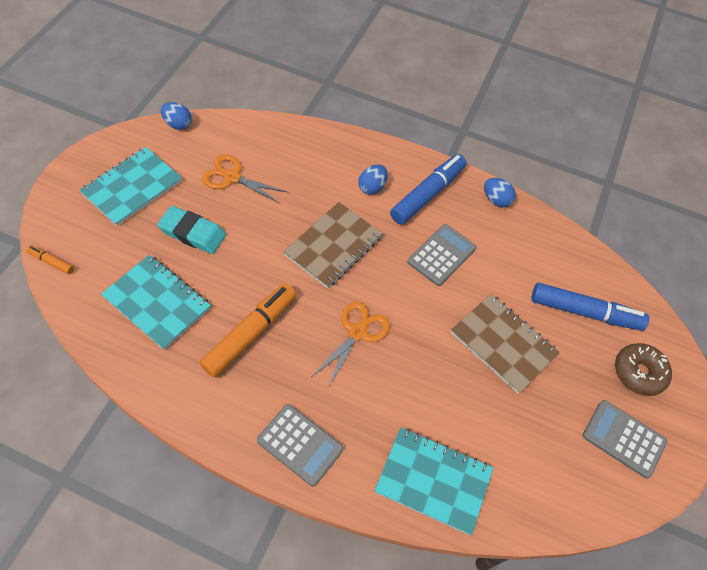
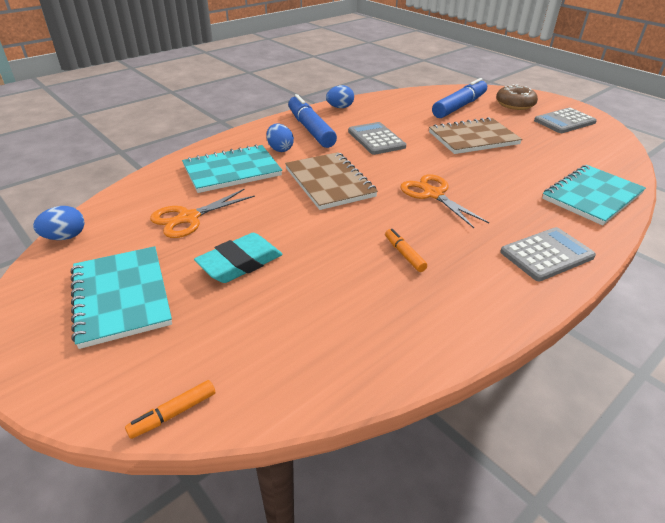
camera: 60 degrees left, 20 degrees down
turquoise notebook [101,255,211,350] -> turquoise notebook moved to [182,144,282,193]
orange marker [200,284,296,378] -> orange marker [385,229,427,272], size x0.46

